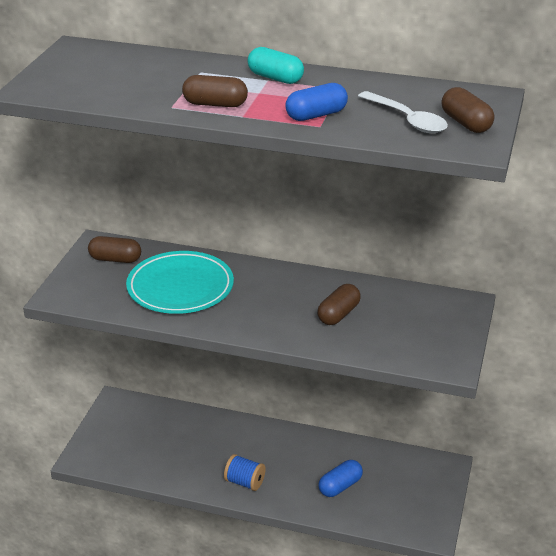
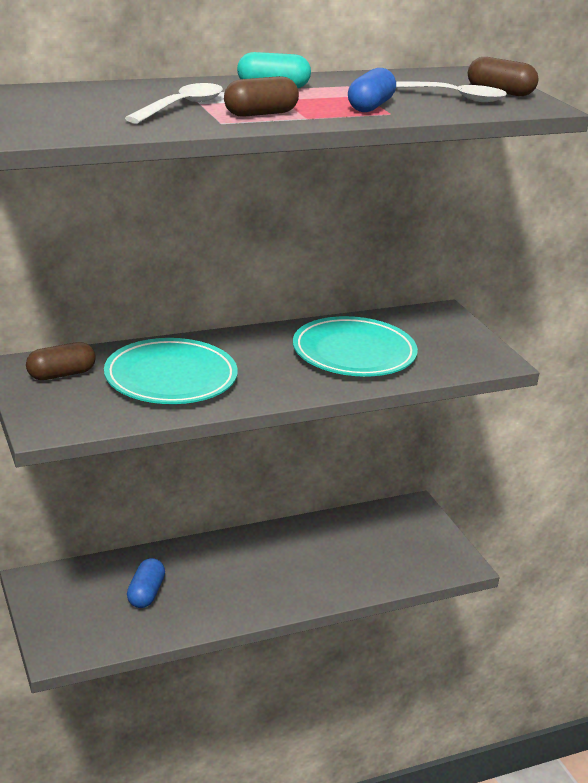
camera: 40 degrees left, 5 degrees down
blue spool [224,454,266,491] -> none
brown capsule [317,284,361,325] -> turquoise plate [293,316,418,377]
blue capsule [319,460,363,497] -> blue capsule moved to [127,558,165,608]
none -> white spoon [125,83,223,124]

